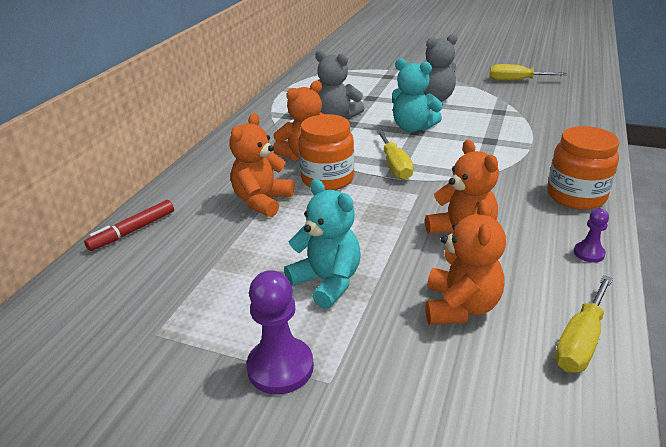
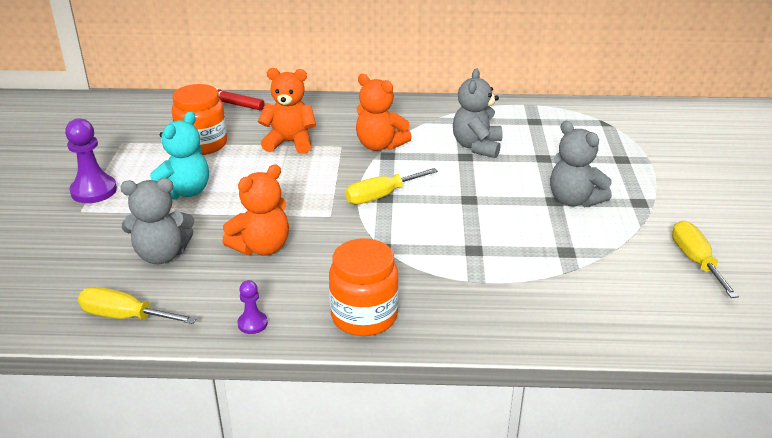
camera: 70 degrees right, 0 degrees up
orange jar [298,114,354,190] -> orange jar moved to [171,84,227,155]
turquoise teddy bear [392,58,443,132] -> none
orange teddy bear [425,199,506,325] -> grey teddy bear [120,178,194,264]

